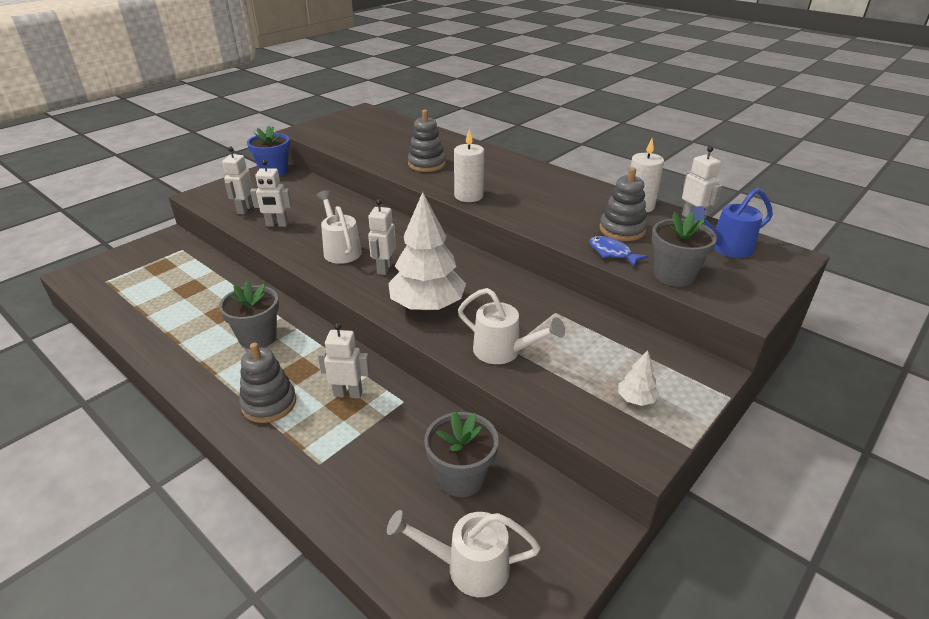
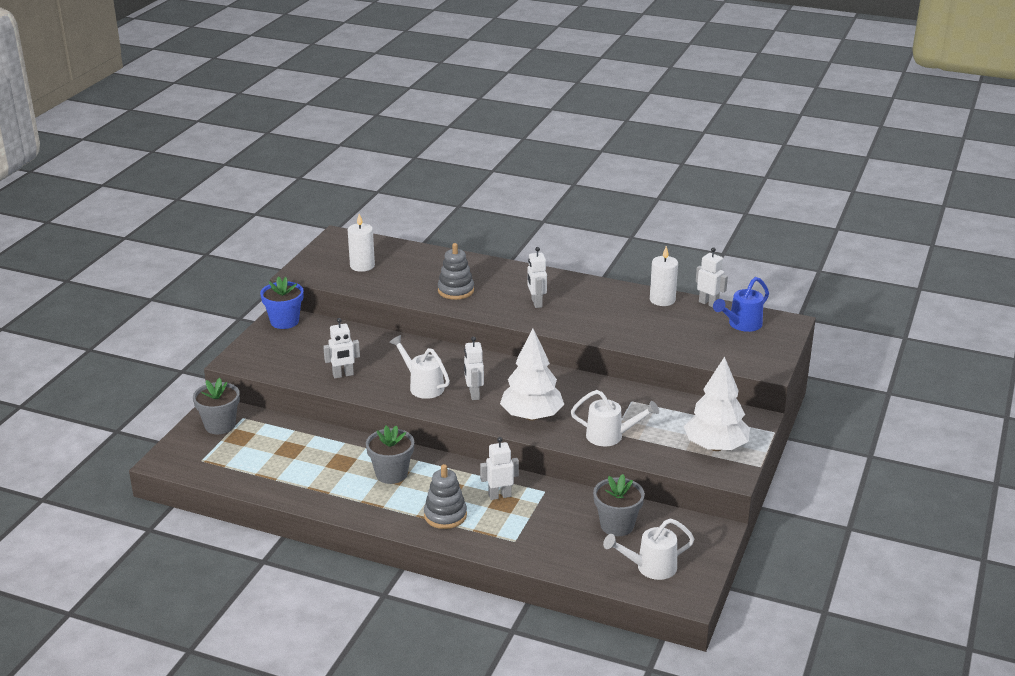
camera: 20 degrees left, 5 degrees down
white robot [222,147,253,215] -> white robot moved to [527,247,547,308]
white candle [454,129,484,202] -> white candle moved to [348,214,375,272]
blue fish [589,236,648,267] -> none
grey stacking toy [599,167,647,241] -> none
white tree [618,350,659,406] -> white tree [684,356,750,451], size x2.31
grey flower pot [652,212,717,287] -> grey flower pot moved to [193,378,240,434]

